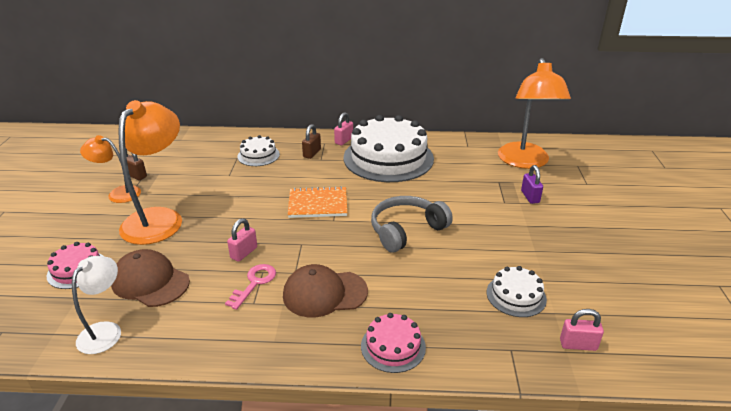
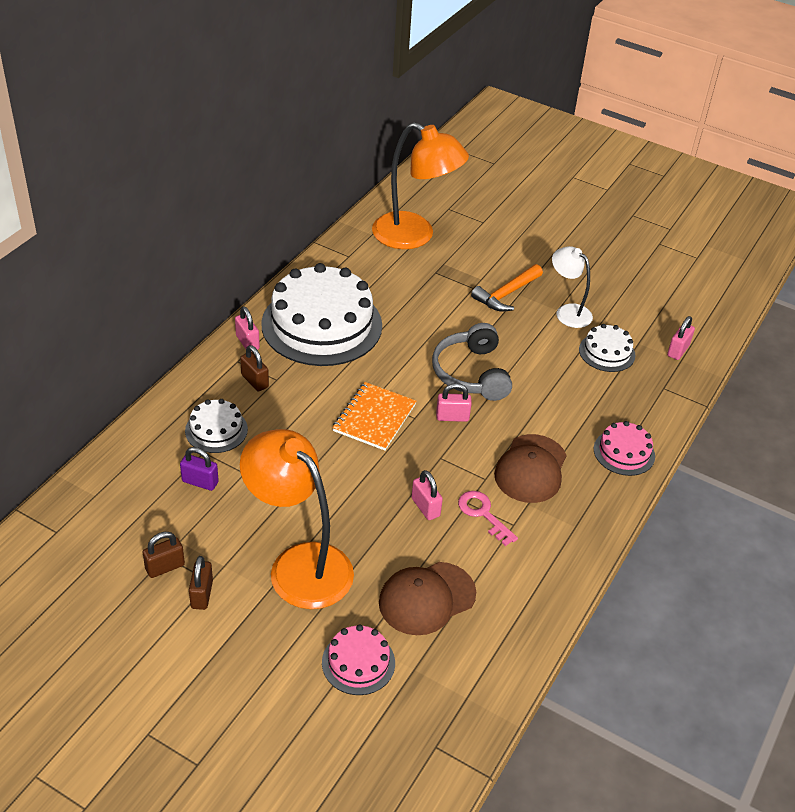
camera: 65 degrees left, 10 degrees up
white lamp [72,256,121,354] -> white lamp moved to [552,246,593,328]
orange lamp [80,135,141,203] -> brown padlock [189,556,213,610]
purple padlock [521,165,543,204] -> purple padlock moved to [180,447,219,491]
none -> pink padlock [436,383,472,422]
none -> orange hammer [471,264,543,312]

